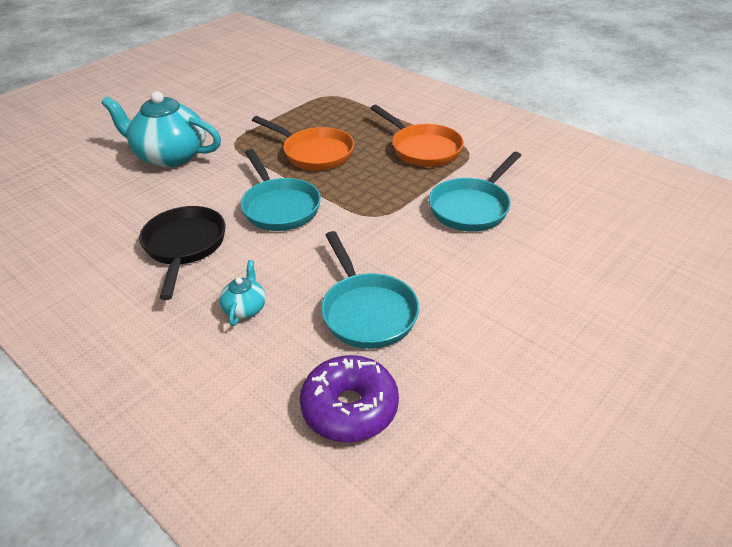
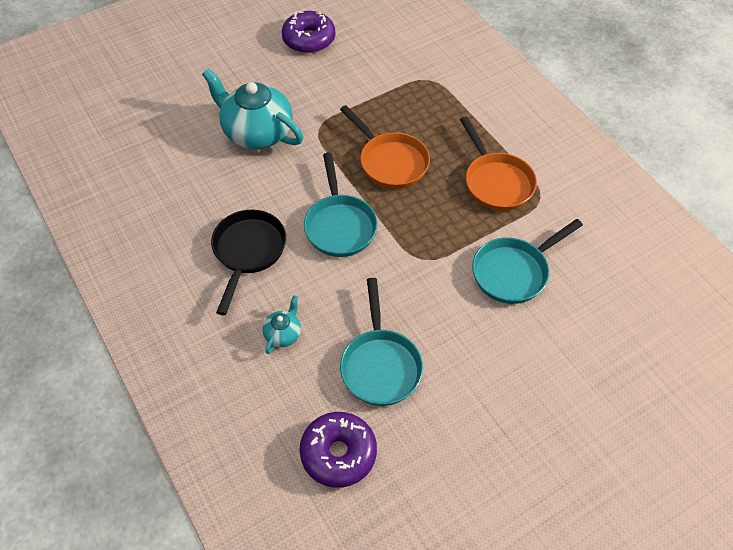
camera: 15 degrees right, 15 degrees up
none -> purple donut [282,11,335,53]

